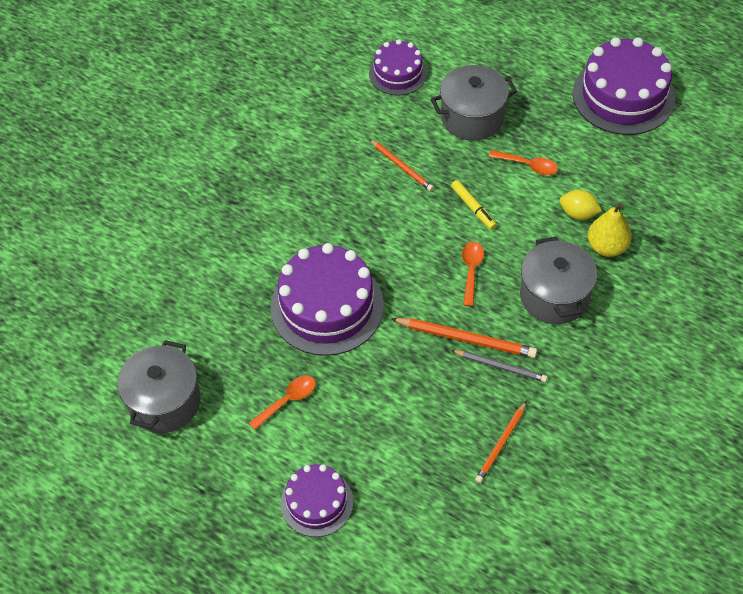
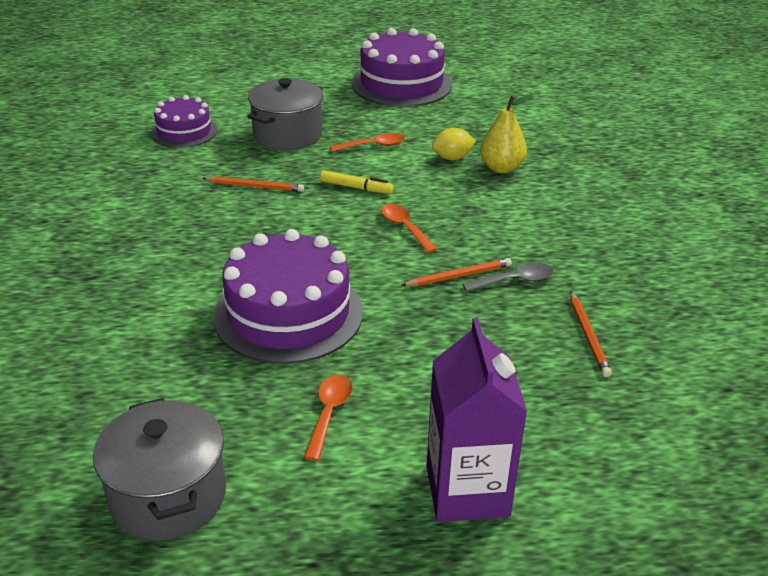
camera: 40 degrees left, 20 degrees down
purple cake [281,464,353,537] -> purple carton [427,318,527,522]
orange pencil [391,318,537,358] -> orange pencil [401,258,512,286], size x0.66
grey pencil [451,350,547,382] -> grey spoon [462,263,553,292]
grey pot [520,236,597,324] -> none

